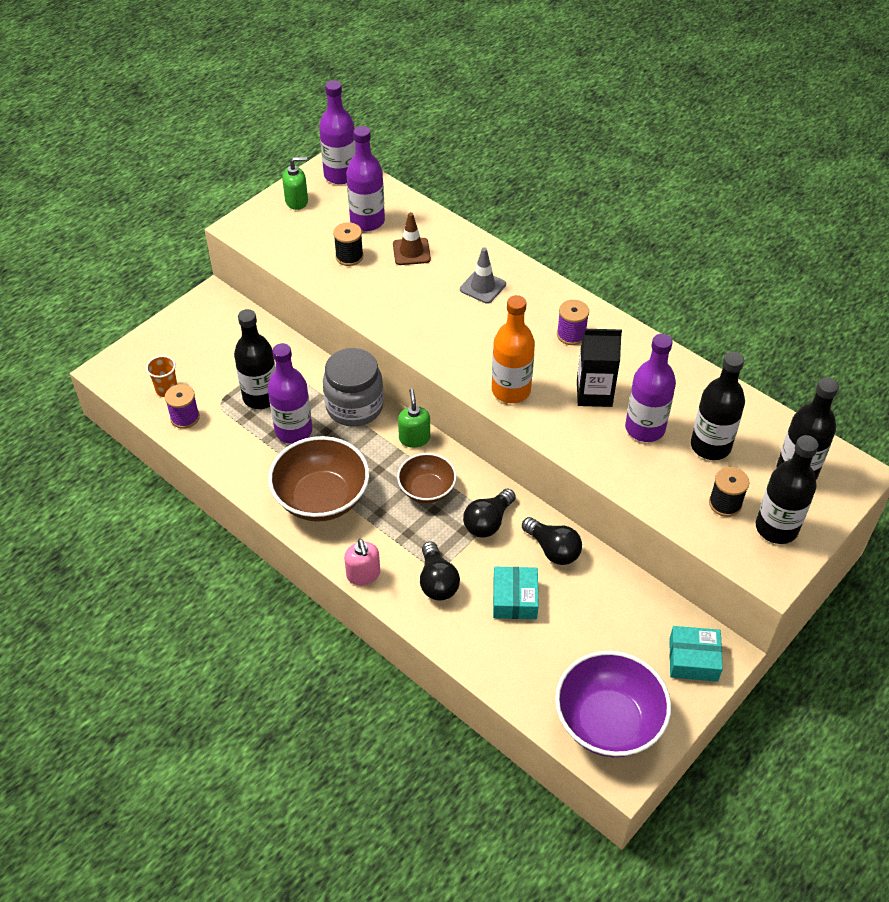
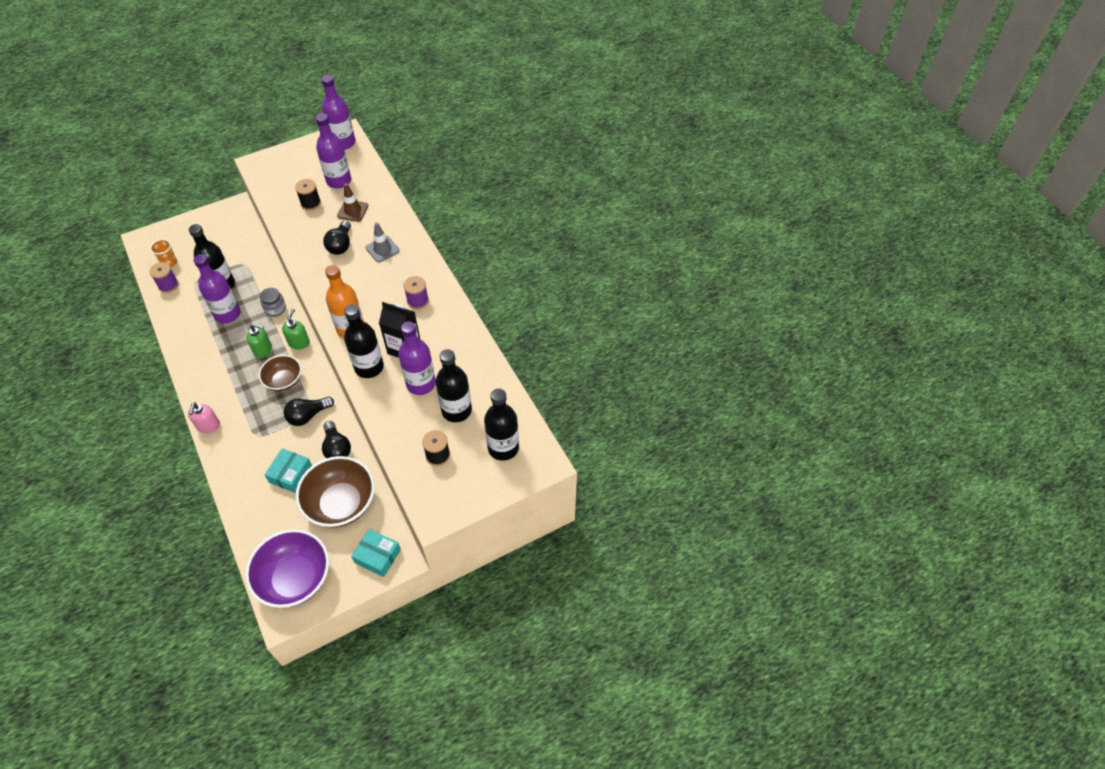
camera: 20 degrees right, 5 degrees up
brown bowl [268,436,369,522] -> brown bowl moved to [296,456,375,528]
green soap dispenser [282,157,308,210] -> green soap dispenser moved to [247,324,272,358]
grey jar [323,348,384,427] -> grey jar [260,288,286,317], size x0.53
black light bulb [420,542,460,601] -> black light bulb moved to [323,220,351,255]
black bottle [756,435,818,544] -> black bottle moved to [344,304,384,378]

